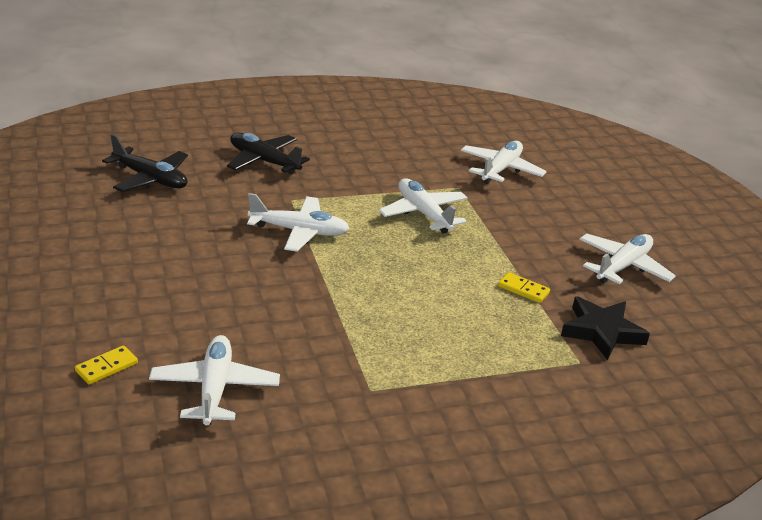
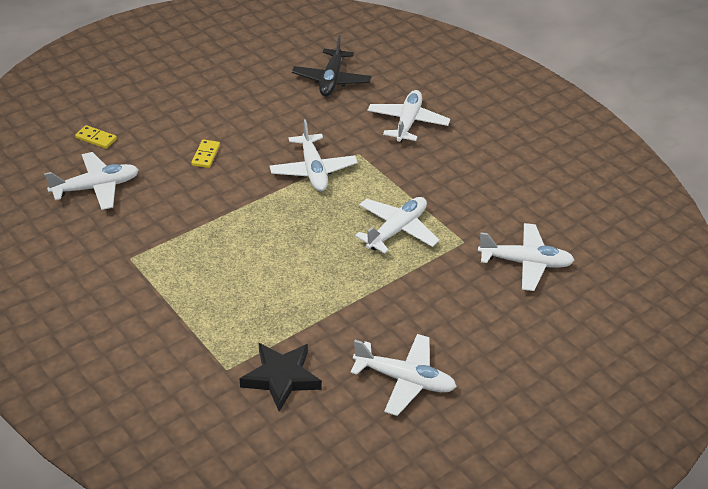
camera: 70 degrees right, 10 degrees up
black plane [227,133,310,175] -> white plane [368,90,450,143]
yellow domino [498,272,550,303] -> yellow domino moved to [191,140,220,168]

